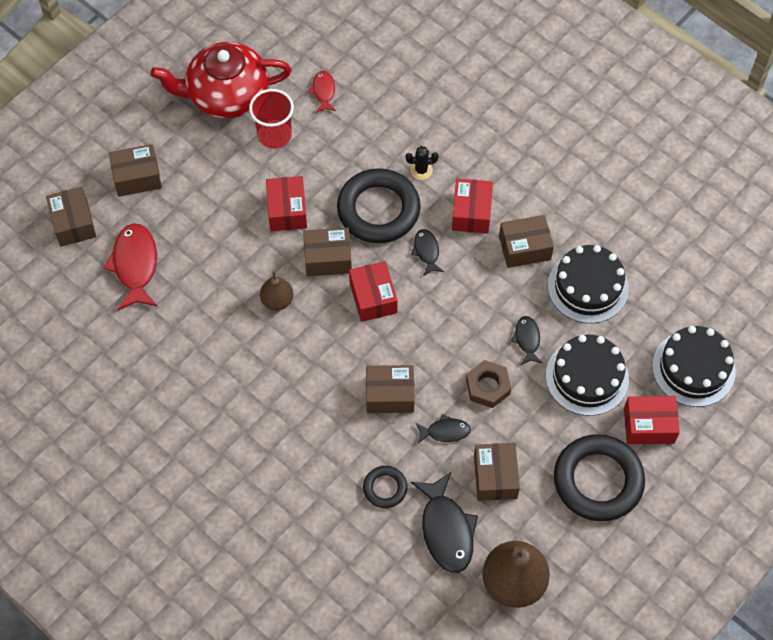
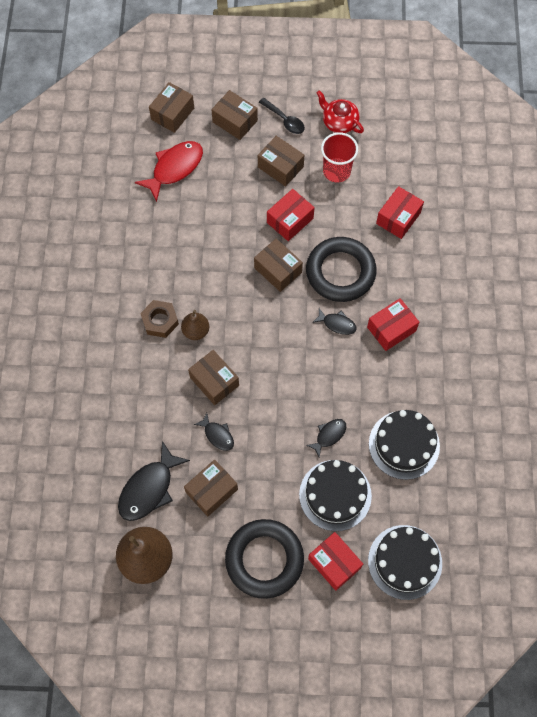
camera: 50 degrees right, 5 degrees up
red teapot [151,42,291,118] -> red teapot [317,90,364,133], size x0.54
brown pear [260,271,294,311] -> brown pear moved to [181,310,209,340]
red fish [308,71,336,113] -> none
red box [349,261,398,322] -> red box moved to [376,186,424,239]
black ring [363,466,407,508] -> none
black cactus [406,146,438,180] -> none
black fish [411,229,444,276] -> black fish turned 75 degrees clockwise [312,308,357,335]
brown nut [466,360,511,408] -> brown nut moved to [140,300,179,338]
brown box [499,215,554,268] -> brown box moved to [258,136,304,187]
none -> black spoon [259,98,305,134]

